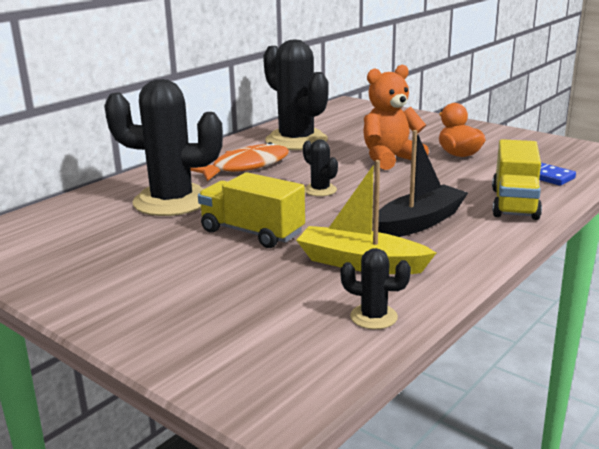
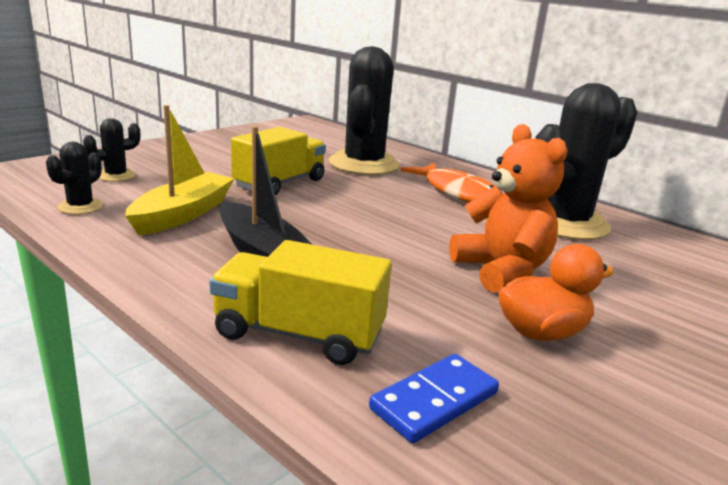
camera: 90 degrees right, 0 degrees up
black cactus [303,139,338,196] -> black cactus moved to [83,118,140,182]

